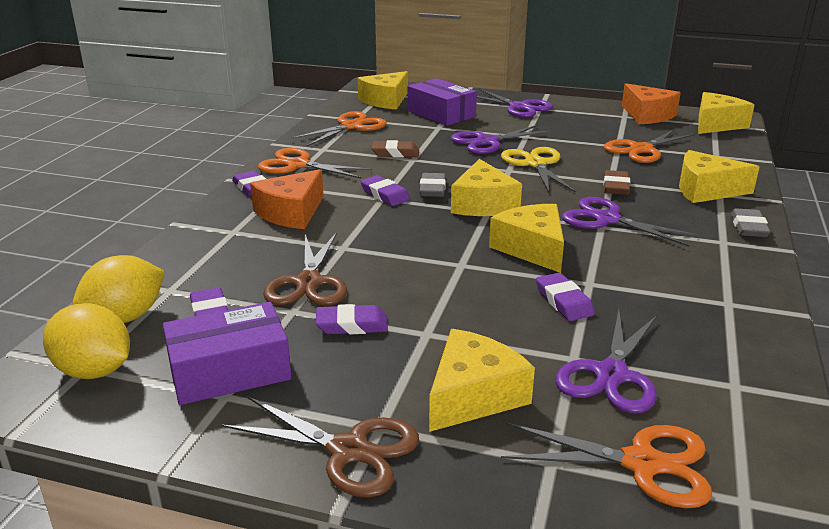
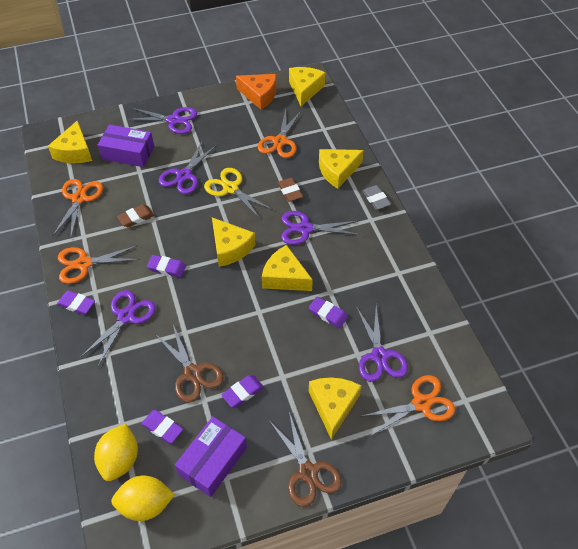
camera: 35 degrees left, 25 degrees up
brown scissors [221,396,419,498] -> brown scissors turned 75 degrees clockwise [270,412,342,507]
orange cheese [250,169,324,229] -> purple scissors [81,290,156,366]
grey eraser [420,173,446,197] -> none

